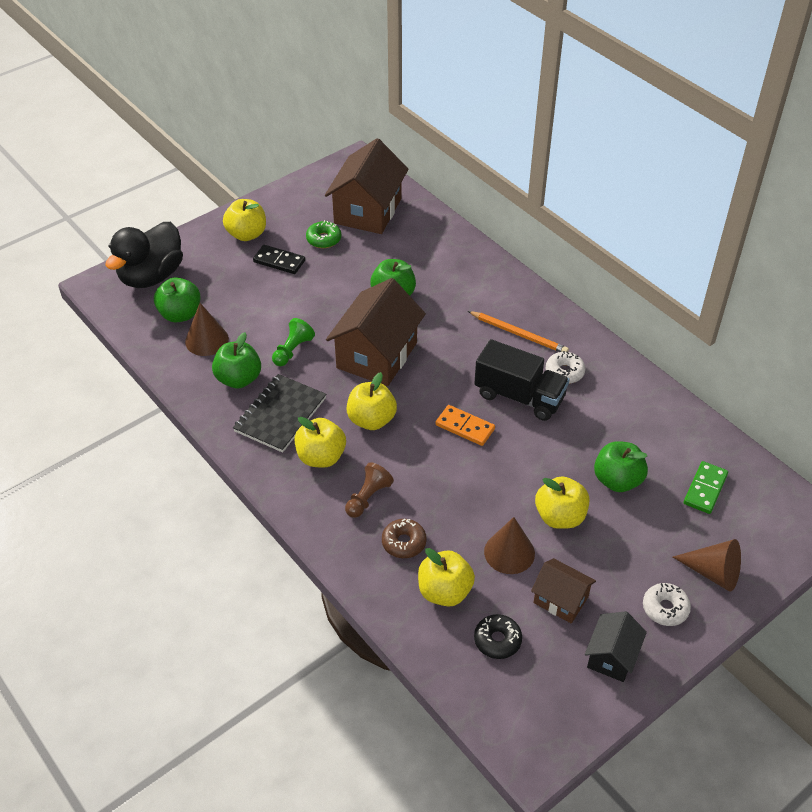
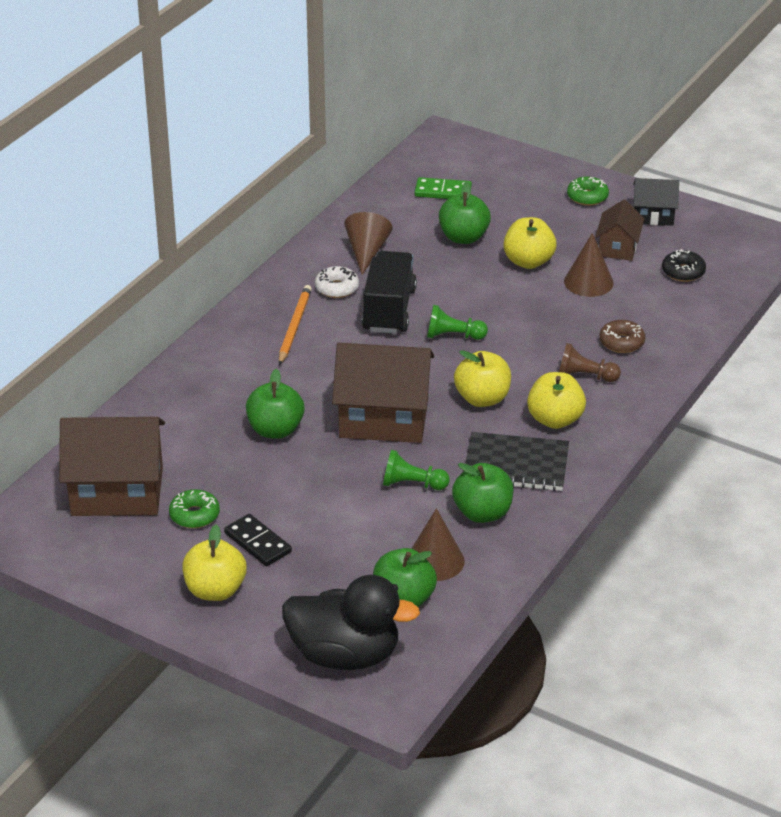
camera: 110 degrees left, 10 degrees down
black domino [253,245,305,274] -> black domino turned 45 degrees counterclockwise [224,514,292,566]
yellow apple [418,548,475,607] -> none
orange domino [436,405,495,446] -> green pawn [427,305,488,340]
white donut [643,583,691,626] -> green donut [567,177,609,206]
brown cone [673,539,741,592] -> brown cone moved to [344,212,393,275]

